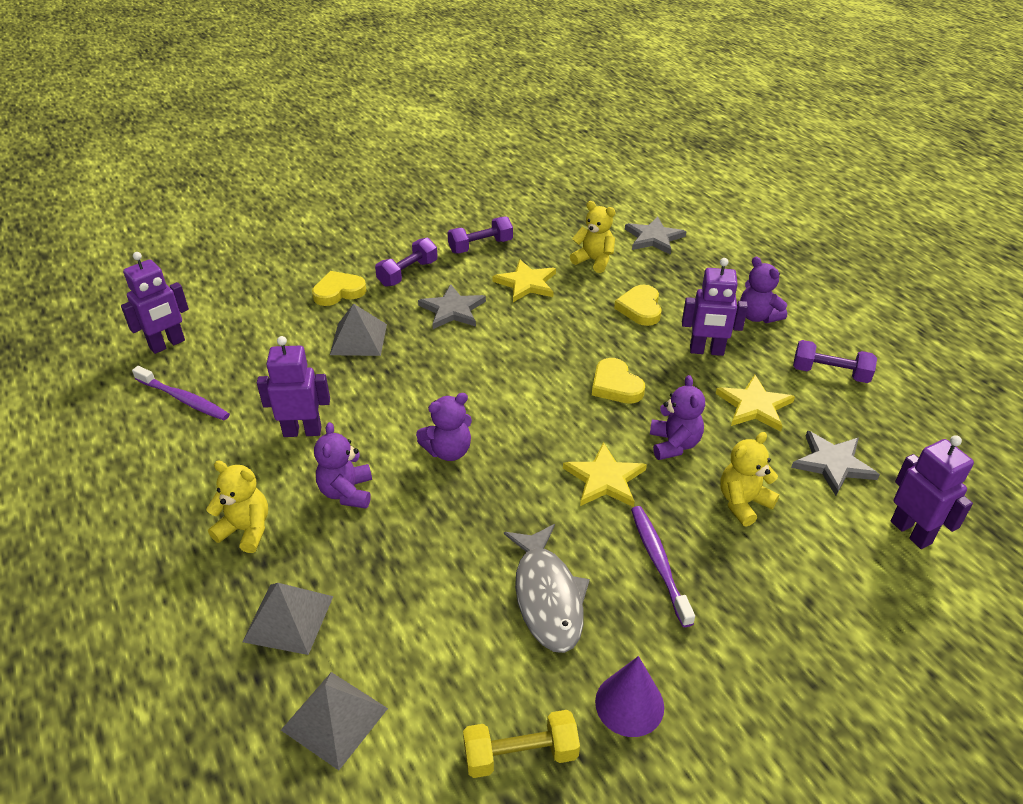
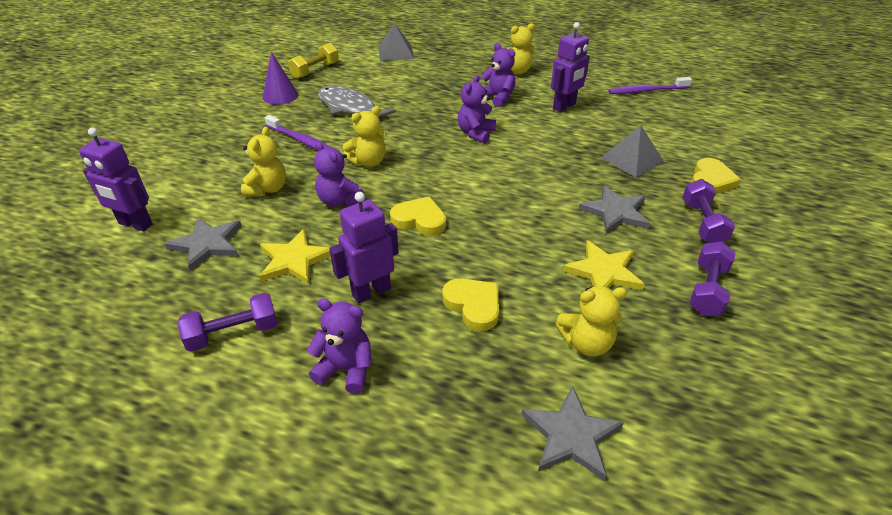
camera: 140 degrees right, 0 degrees up
purple robot [121,252,189,354] -> none
grey pyramid [242,583,333,655] -> none
yellow star [563,442,647,507] -> yellow teddy bear [343,106,386,167]

